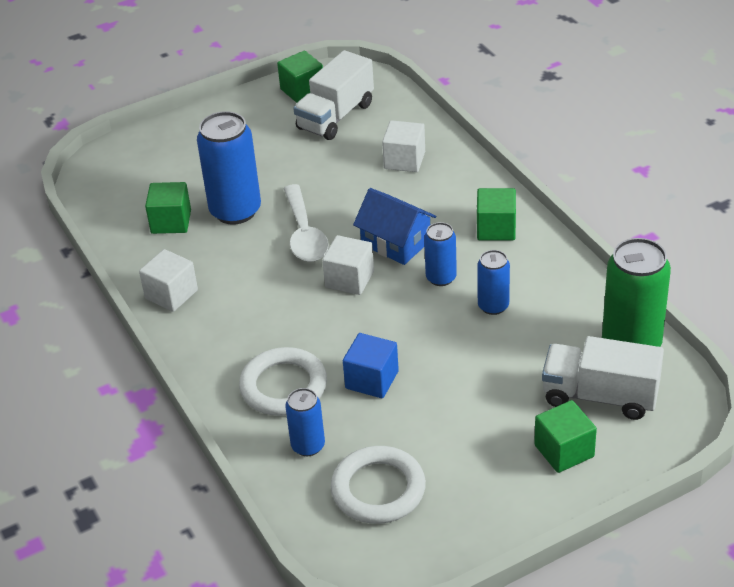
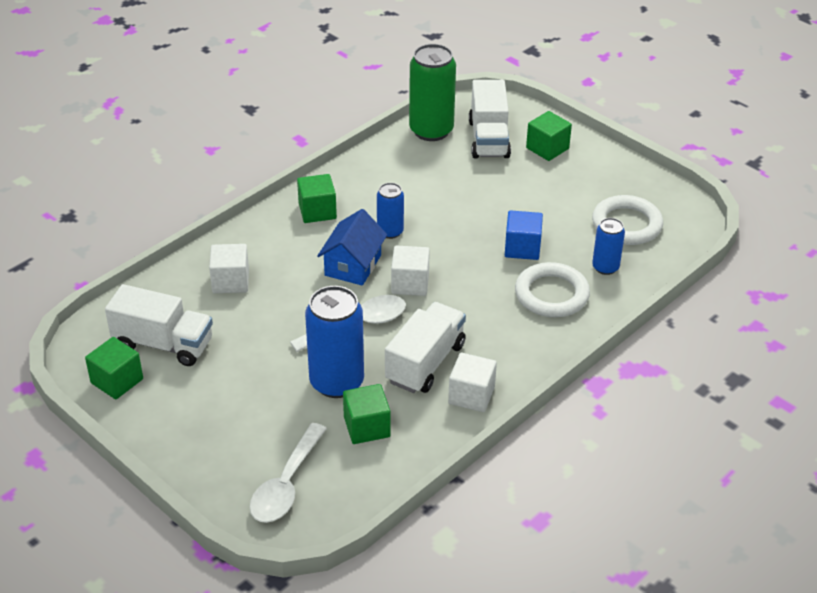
camera: 110 degrees left, 0 degrees up
blue can [477,250,510,315] -> none
none -> white spoon [250,423,327,523]
none -> white truck [385,302,466,393]

